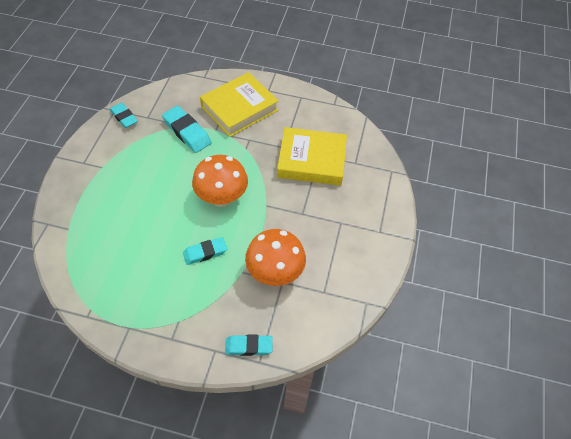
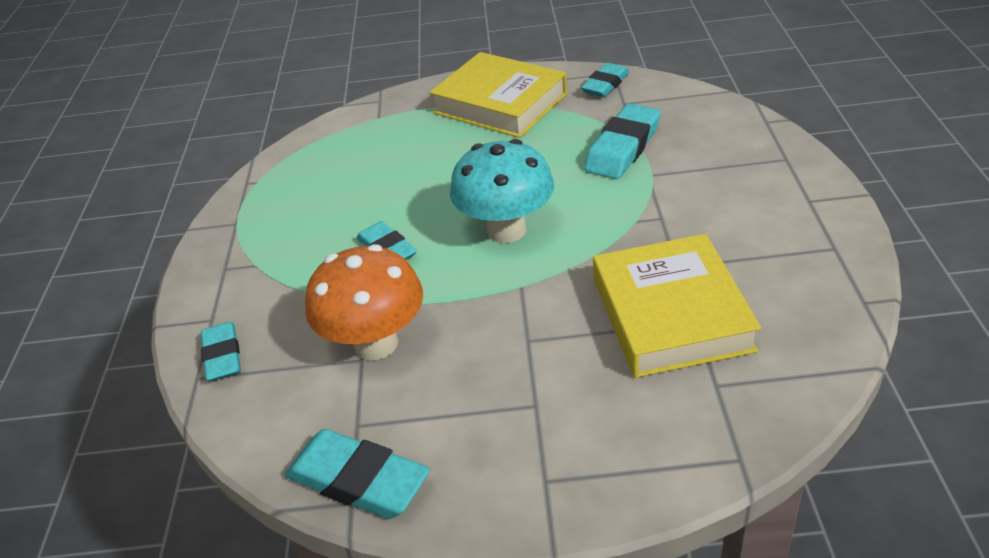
camera: 80 degrees right, 15 degrees down
orange mushroom [192,155,248,207] -> turquoise mushroom [450,139,554,243]
yellow book [200,72,279,137] -> yellow book moved to [430,52,567,138]
none -> turquoise eraser [285,429,430,519]

